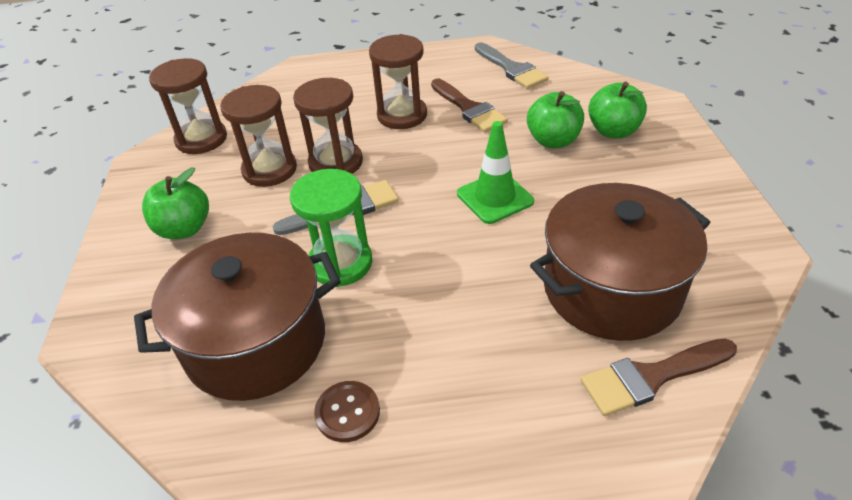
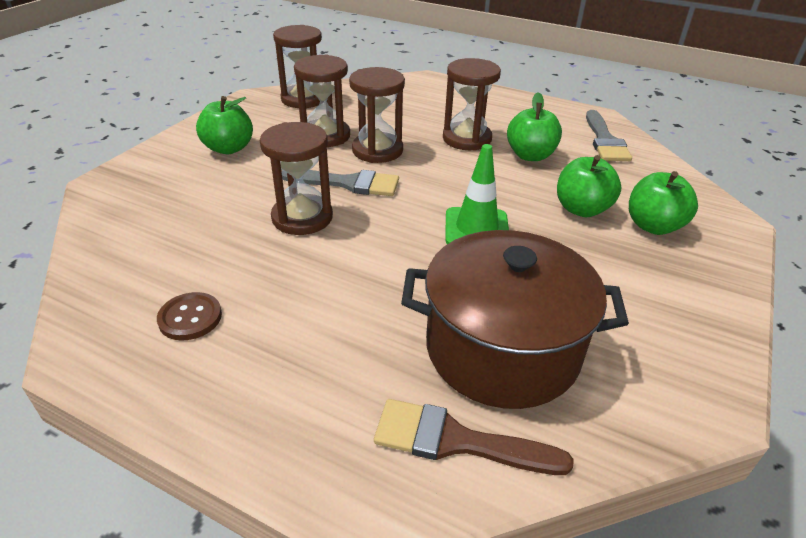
camera: 30 degrees right, 5 degrees down
brown pot [134,233,340,401] -> none
green hourglass [290,169,372,287] -> brown hourglass [260,122,333,235]
brown brush [431,79,508,132] -> green apple [507,92,562,161]

